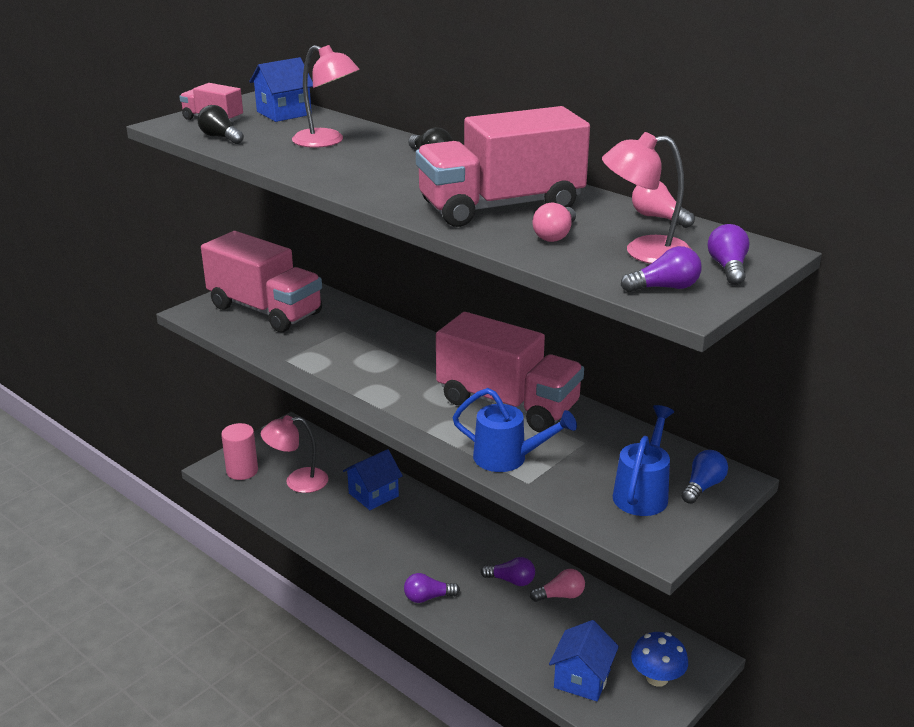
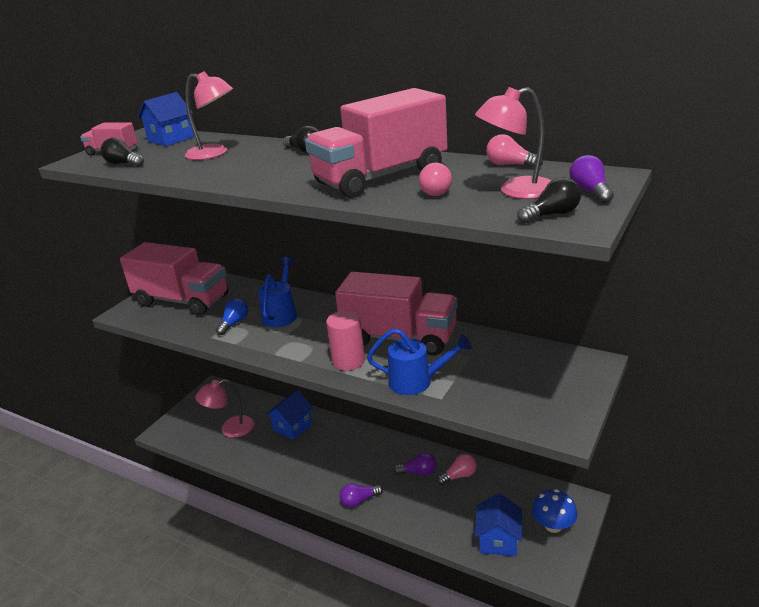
camera: 10 degrees left, 0 degrees up
pink cylinder [221,423,258,480] -> pink cylinder moved to [326,311,365,371]
blue watering can [613,405,674,516] -> blue watering can moved to [258,257,297,328]
purple light bulb [621,246,701,292] -> black light bulb [517,177,581,223]
blue light bulb [681,450,728,504] -> blue light bulb moved to [216,298,248,335]

